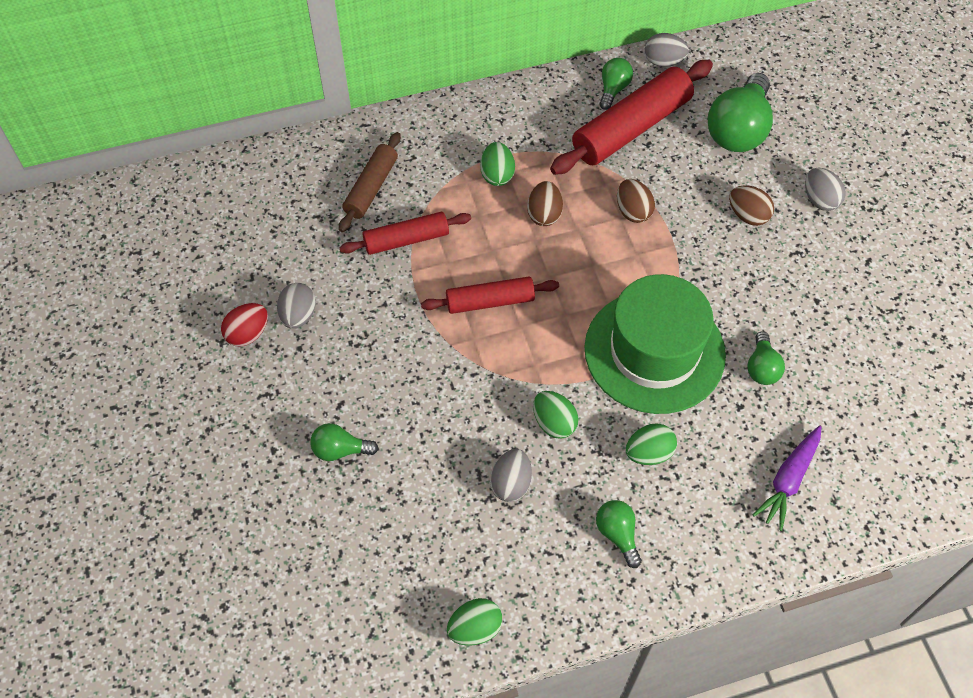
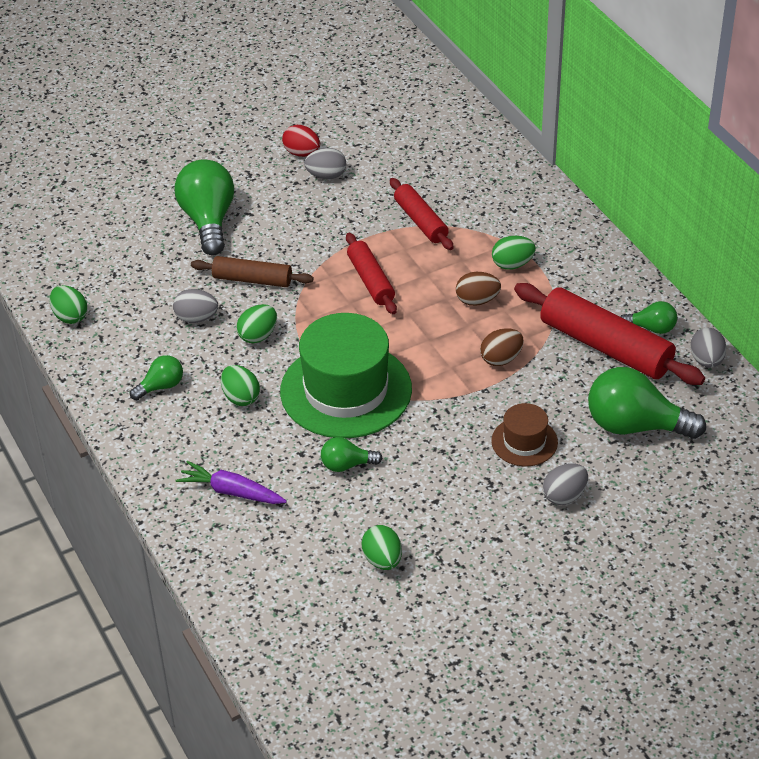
camera: 80 degrees right, 15 degrees down
green light bulb [310,423,379,461] -> green light bulb [174,159,234,255], size x1.96
brown rolling pin [339,132,401,232] -> brown rolling pin moved to [191,256,314,287]
brown egg [729,185,774,226] -> brown hat [491,403,558,466]
none -> green egg [361,525,402,570]

